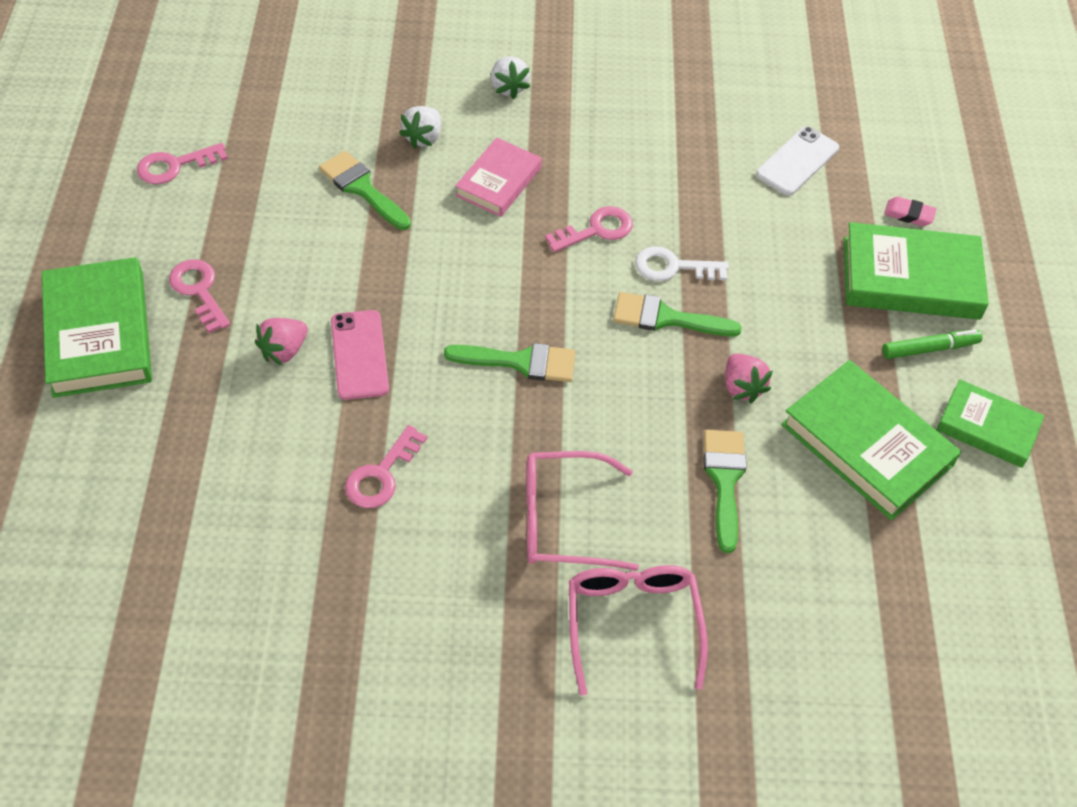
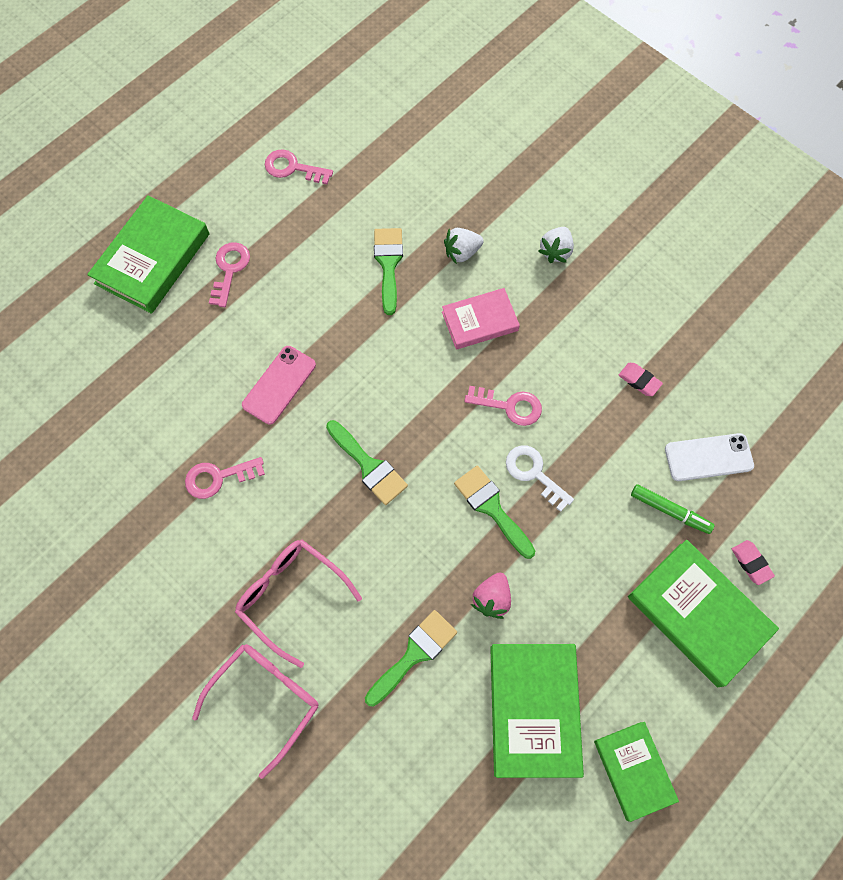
camera: 45 degrees right, 15 degrees up
pink strawberry [255,318,308,365] -> none
green marker [882,329,982,359] -> green marker moved to [631,484,715,534]
none -> pink eraser [618,363,663,396]

